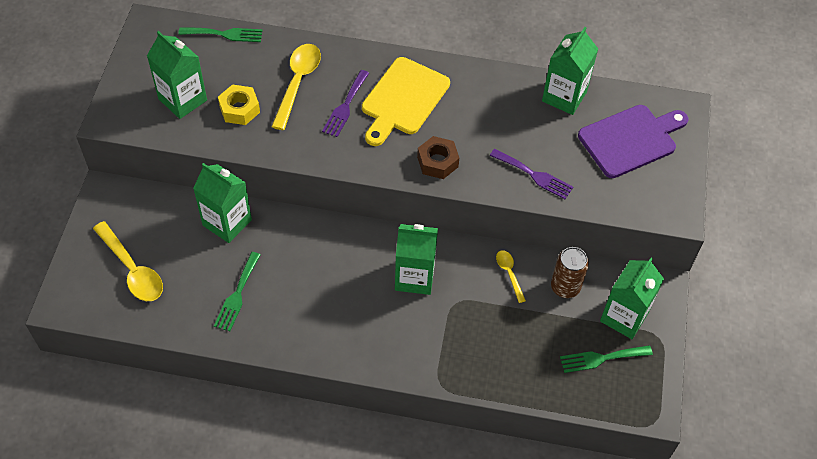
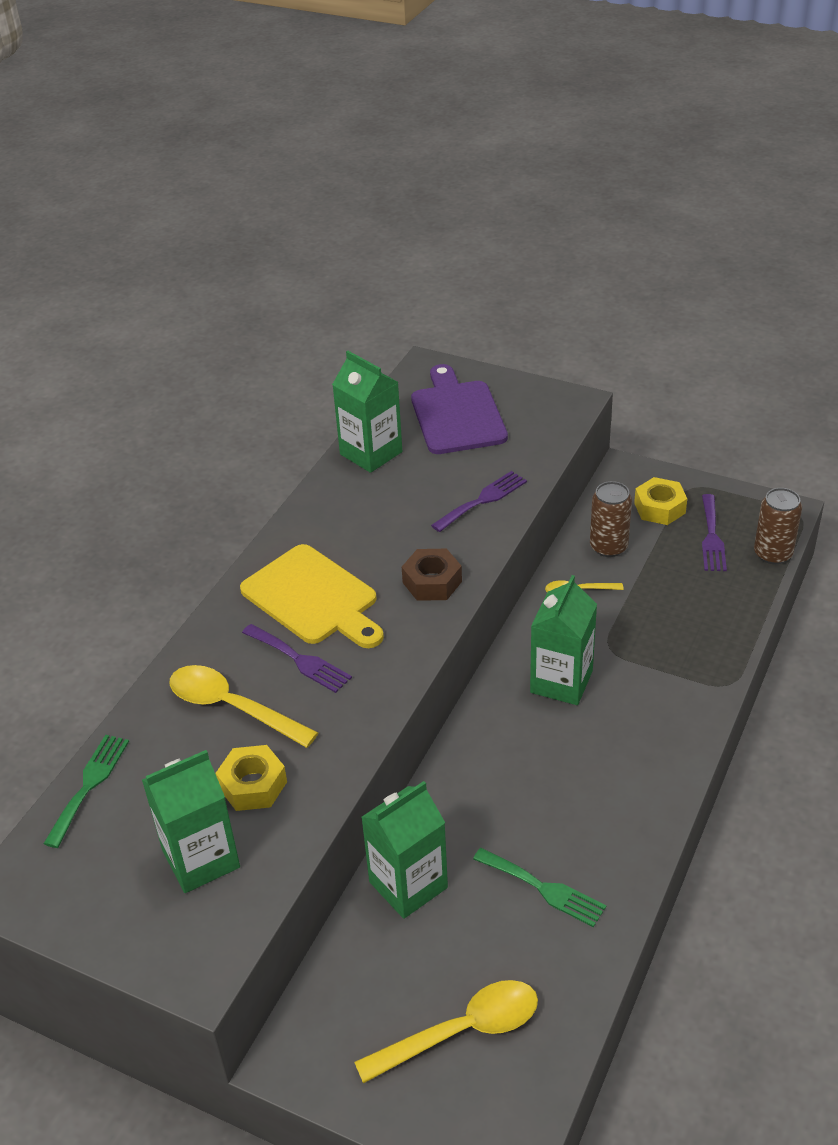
camera: 70 degrees left, 15 degrees down
green fork [560,345,653,373] -> purple fork [702,494,727,571]
green carton [600,258,664,339] -> yellow nut [634,477,687,525]
none -> brown can [754,488,802,564]

